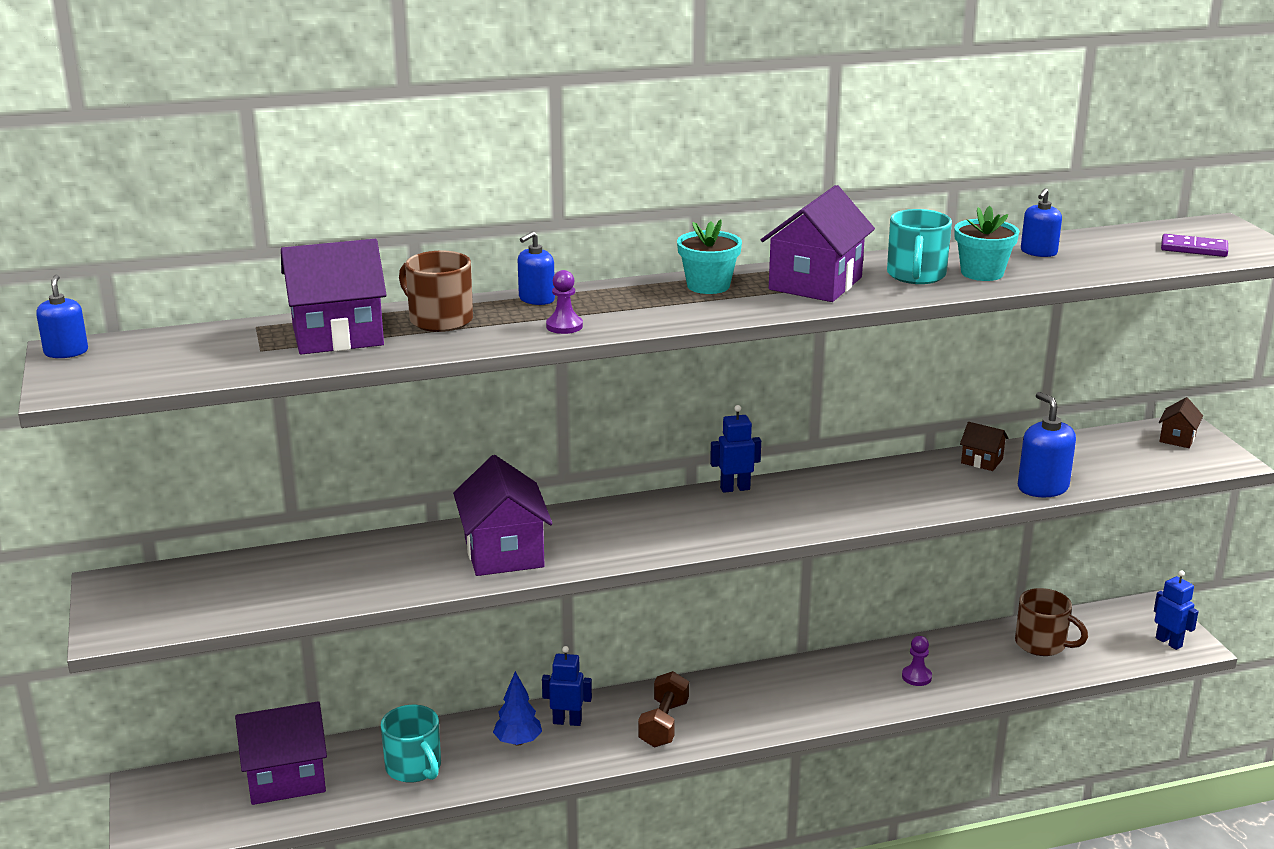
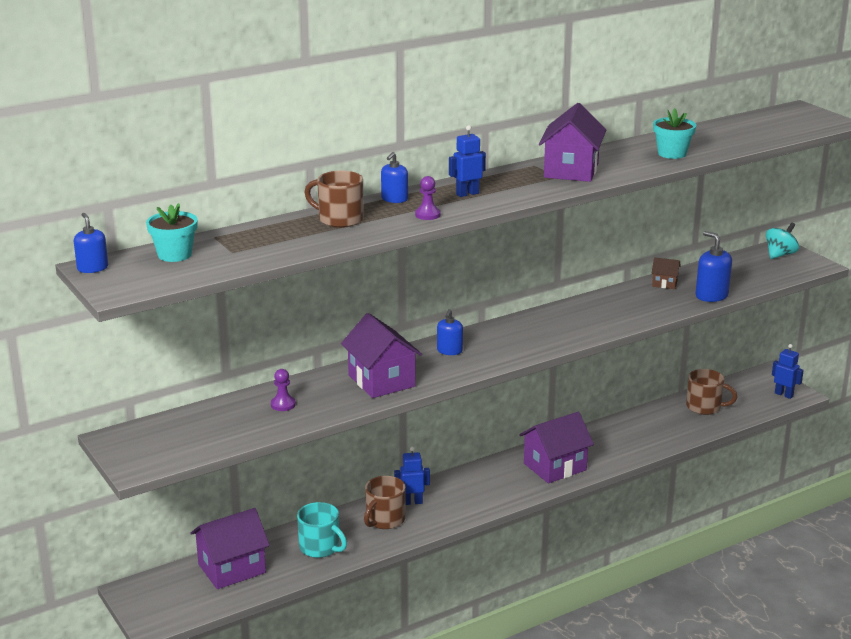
camera: 15 degrees left, 0 degrees up
purple house [281,239,387,355] -> purple house moved to [519,412,594,484]
blue tree [493,671,542,746] -> brown mug [364,476,406,529]
brown dumbbell [638,671,689,747] -> none
turquoise flower pot [677,220,742,294] -> turquoise flower pot moved to [146,203,198,262]
blue robot [710,405,761,493] -> blue robot moved to [449,125,486,197]
turquoise mug [887,209,952,284] -> none
purple pawn [902,636,932,686] -> purple pawn moved to [271,369,296,411]
blue soap dispenser [1021,188,1062,257] -> blue soap dispenser moved to [437,309,463,355]
brown house [1159,397,1203,448] -> turquoise spinning top [766,223,799,259]
purple domino [1161,234,1228,257] -> none

